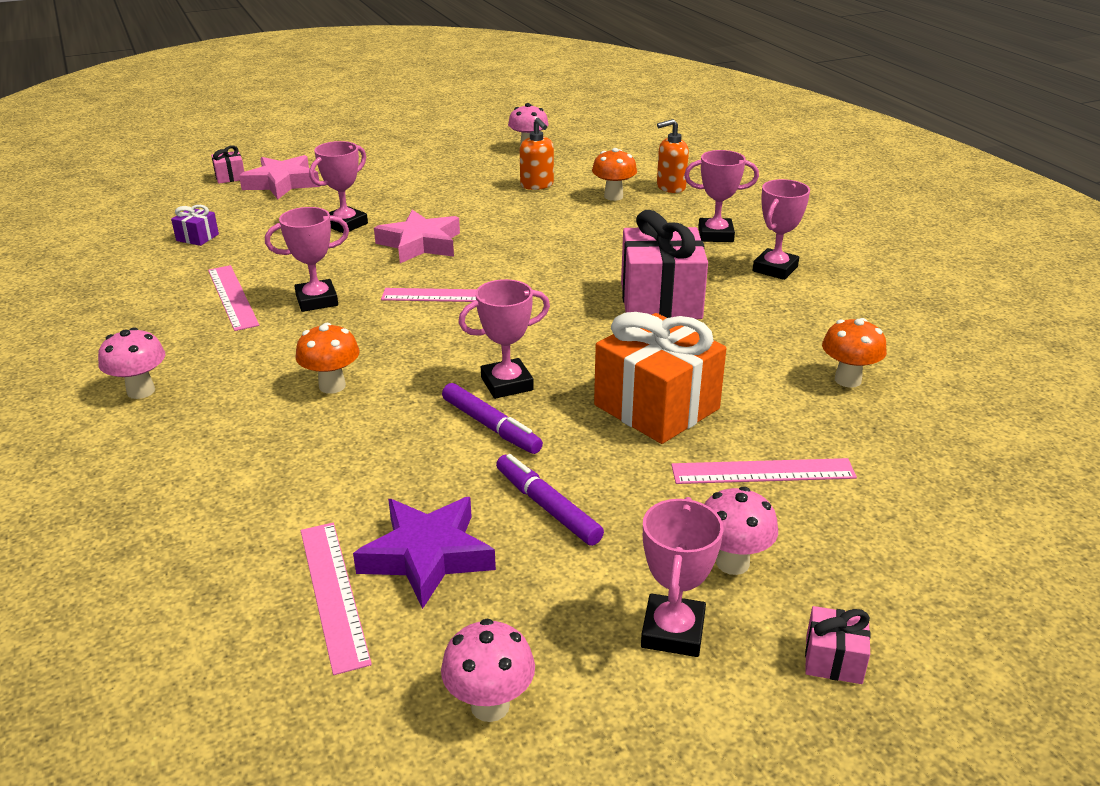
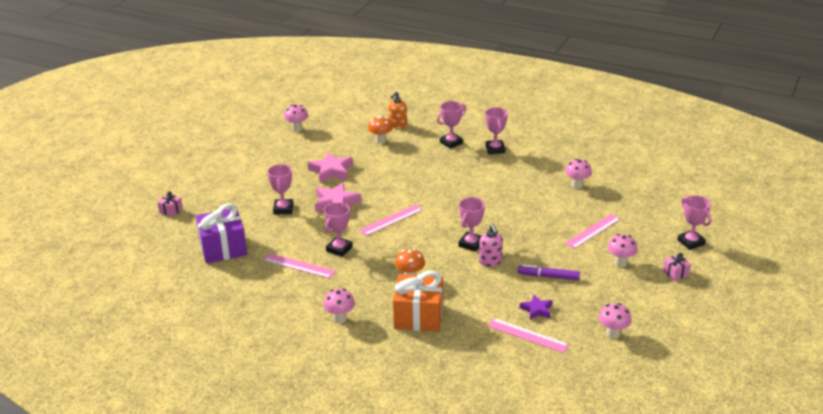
camera: 40 degrees left, 0 degrees up
purple gift [171,205,219,246] -> purple gift [196,203,247,263], size x2.28
pink star [239,155,320,199] -> pink star moved to [308,152,353,183]
purple star [353,497,496,609] -> purple star [520,295,553,320], size x0.60
purple marker [442,383,543,454] -> pink soap dispenser [479,224,503,267]
orange soap dispenser [520,118,554,190] -> none
orange gift [594,312,727,444] -> orange gift moved to [393,271,443,332]
pink gift [621,210,708,319] -> none
pink trophy [641,497,724,657] -> pink trophy moved to [677,195,712,250]
orange mushroom [822,318,887,388] -> pink mushroom [565,159,592,189]

